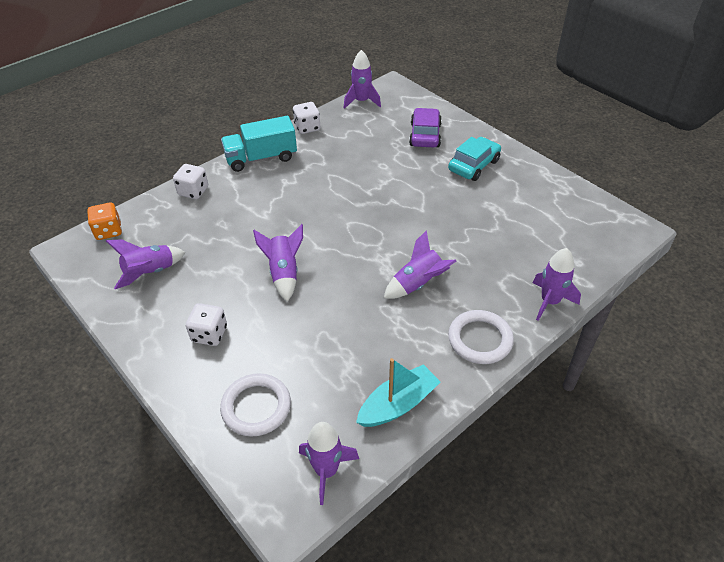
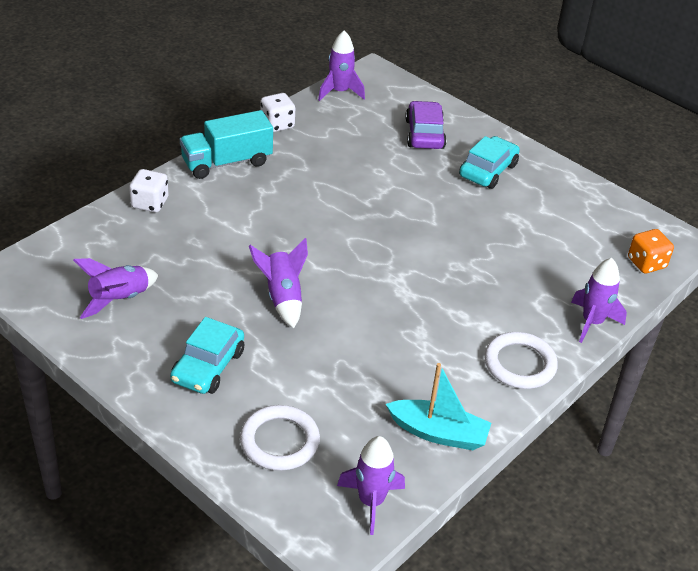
camera: 10 degrees left, 5 degrees down
orange dice [87,202,122,240] -> orange dice moved to [628,229,674,273]
white dice [186,303,227,346] -> turquoise car [170,317,244,394]
turquoise boat [356,358,440,427] -> turquoise boat turned 60 degrees clockwise [386,363,491,450]
purple rocket [384,230,457,299] -> none

